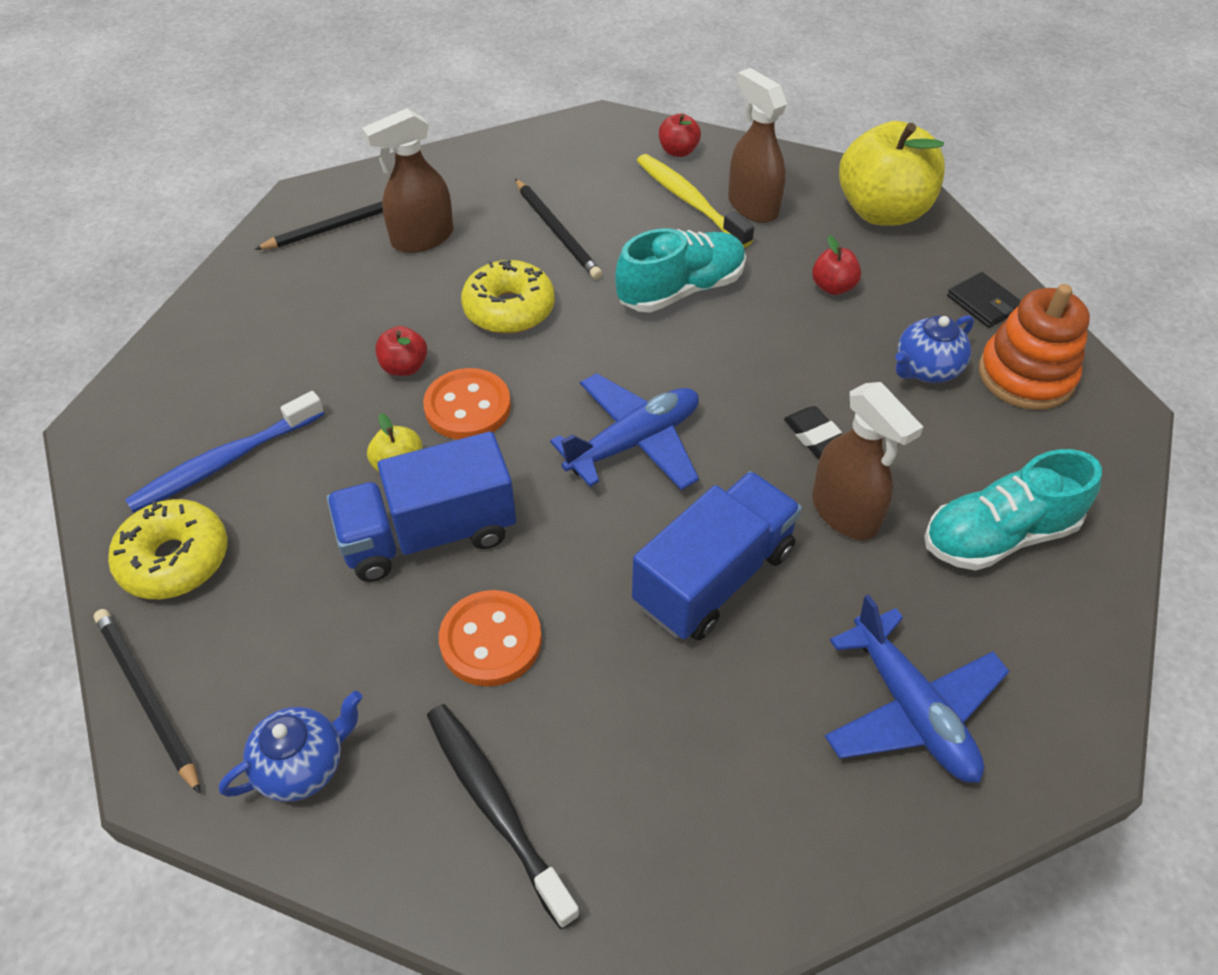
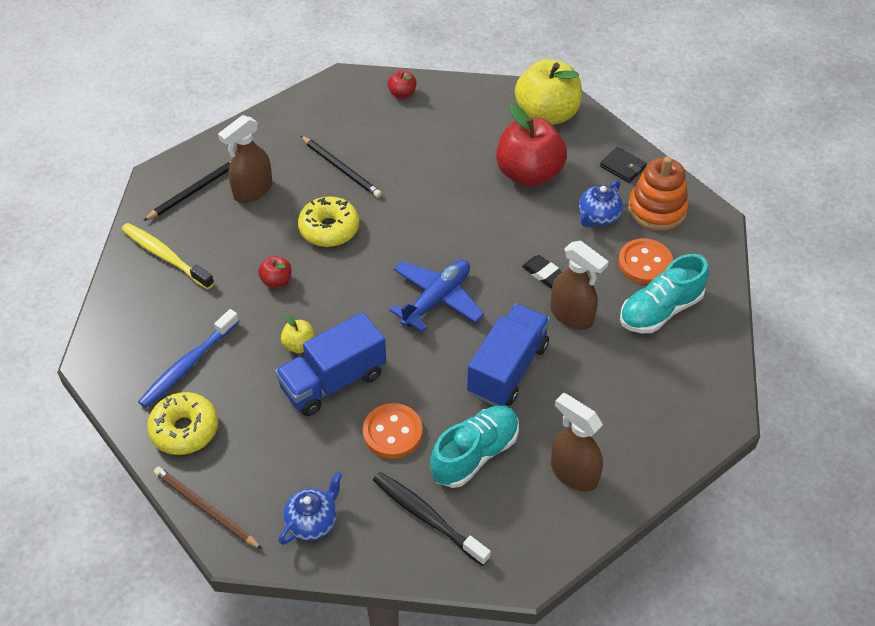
camera: 15 degrees left, 0 degrees up
black pencil [94,609,201,794] -> brown pencil [154,467,263,550]
orange button [423,368,511,440] -> orange button moved to [618,239,673,284]
turquoise shoe [615,228,746,312] -> turquoise shoe moved to [430,405,519,488]
yellow toothbrush [637,154,754,248] -> yellow toothbrush moved to [121,223,214,289]
brown spray bottle [728,68,787,223] -> brown spray bottle moved to [551,393,603,492]
red apple [812,235,861,295] -> red apple [496,103,567,187], size x2.26
blue plane [825,594,1010,783] -> none

